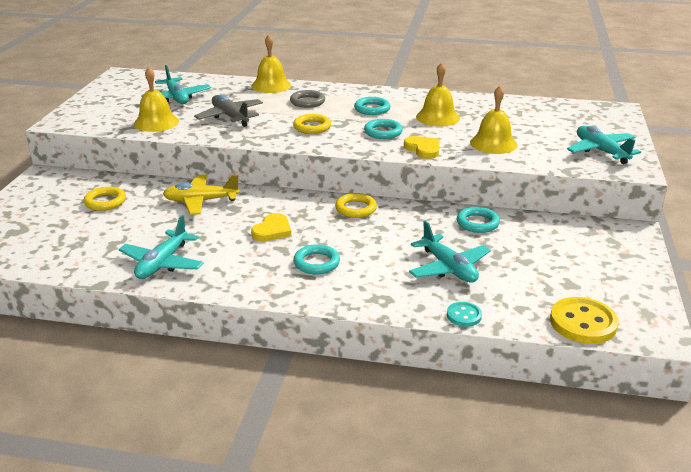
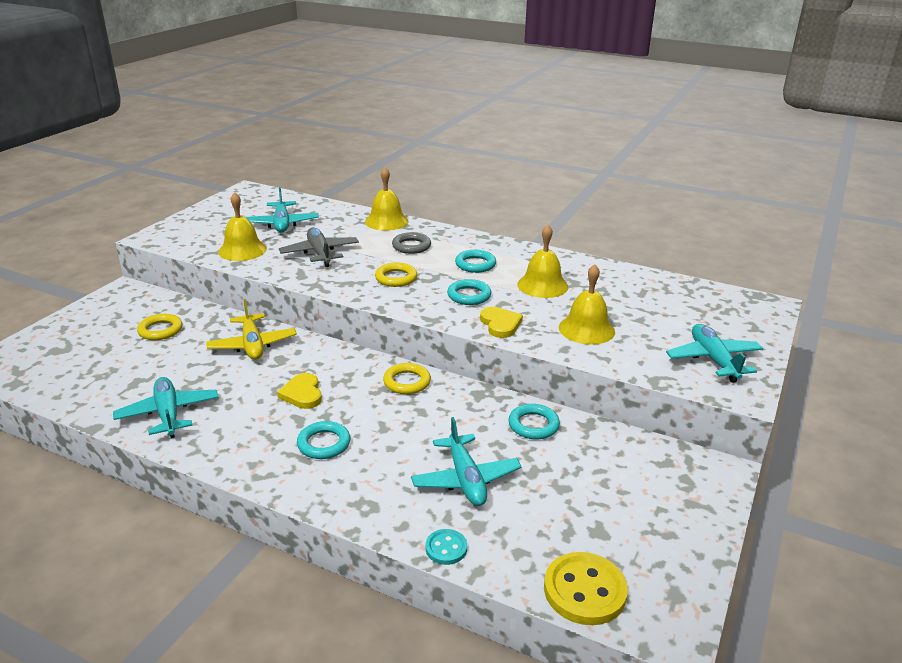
camera: 15 degrees right, 0 degrees up
turquoise plane [118,215,204,279] -> turquoise plane turned 120 degrees clockwise [113,377,219,438]
yellow plane [163,175,240,215] -> yellow plane turned 120 degrees counterclockwise [206,299,297,360]
yellow heart [251,213,291,241] -> yellow heart turned 120 degrees clockwise [277,373,322,409]

